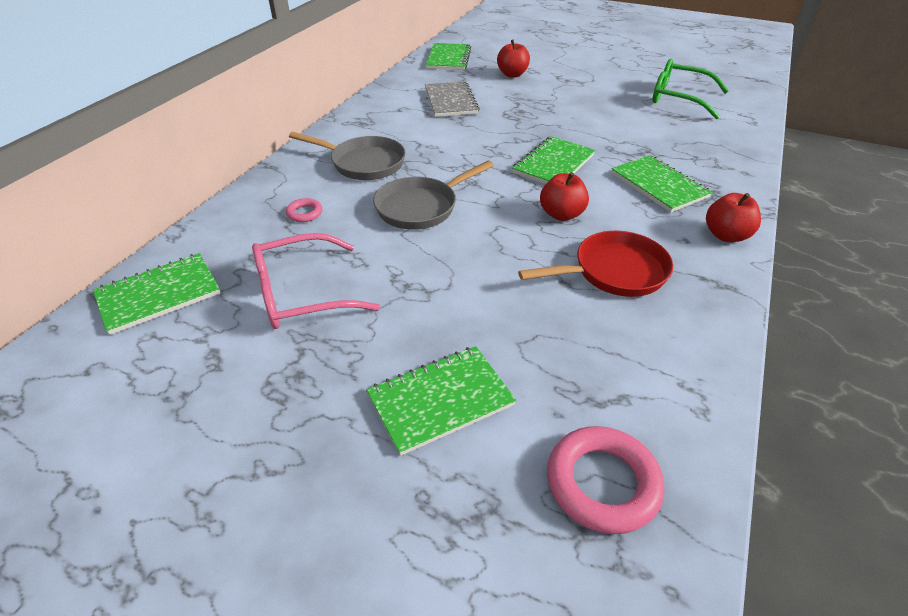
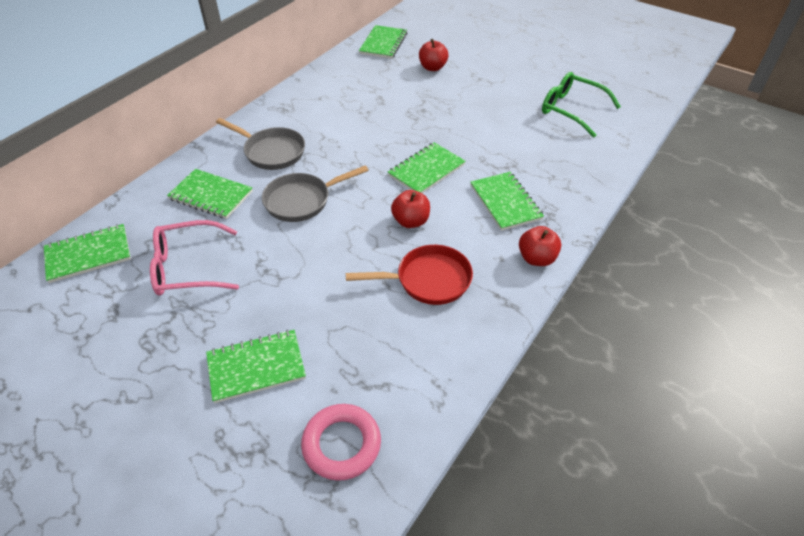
camera: 10 degrees right, 5 degrees up
pink ring [286,198,322,222] -> green notebook [167,169,253,219]
grey notebook [425,81,480,117] -> none

